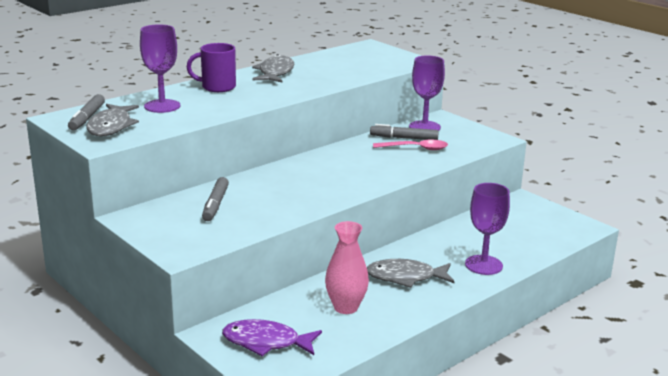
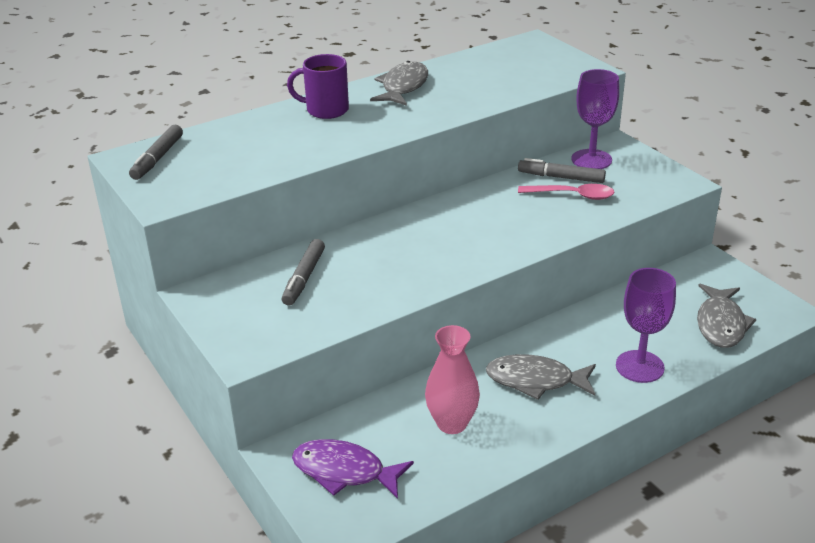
camera: 10 degrees right, 10 degrees up
grey fish [86,104,139,136] -> grey fish moved to [697,284,756,348]
purple goblet [140,24,180,113] -> none

